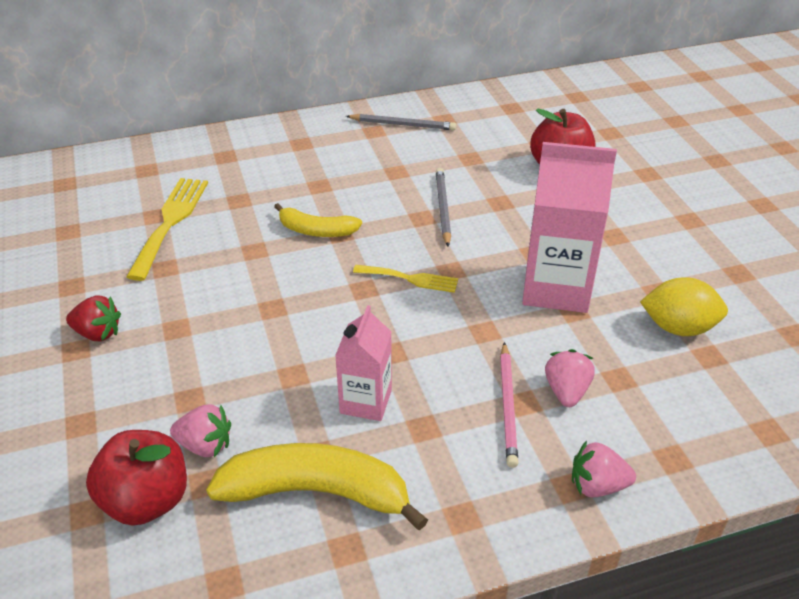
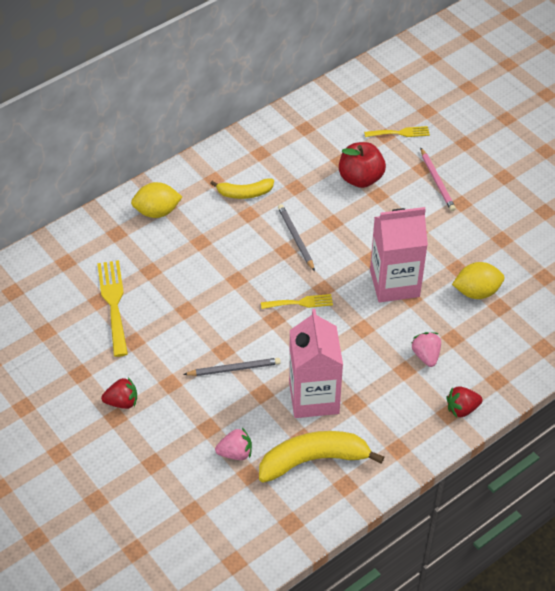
camera: 20 degrees left, 10 degrees up
red apple [86,430,187,525] -> none
yellow banana [274,203,362,237] -> yellow banana moved to [210,178,274,199]
pink carton [335,305,392,421] -> pink carton [289,309,343,418], size x1.69
grey pencil [346,114,456,130] -> grey pencil moved to [183,358,281,376]
pink pencil [500,342,518,468] -> pink pencil moved to [420,147,456,211]
pink strawberry [572,441,636,498] -> red strawberry [446,386,482,418]
none -> yellow lemon [131,182,182,218]
none -> yellow fork [364,126,430,137]

